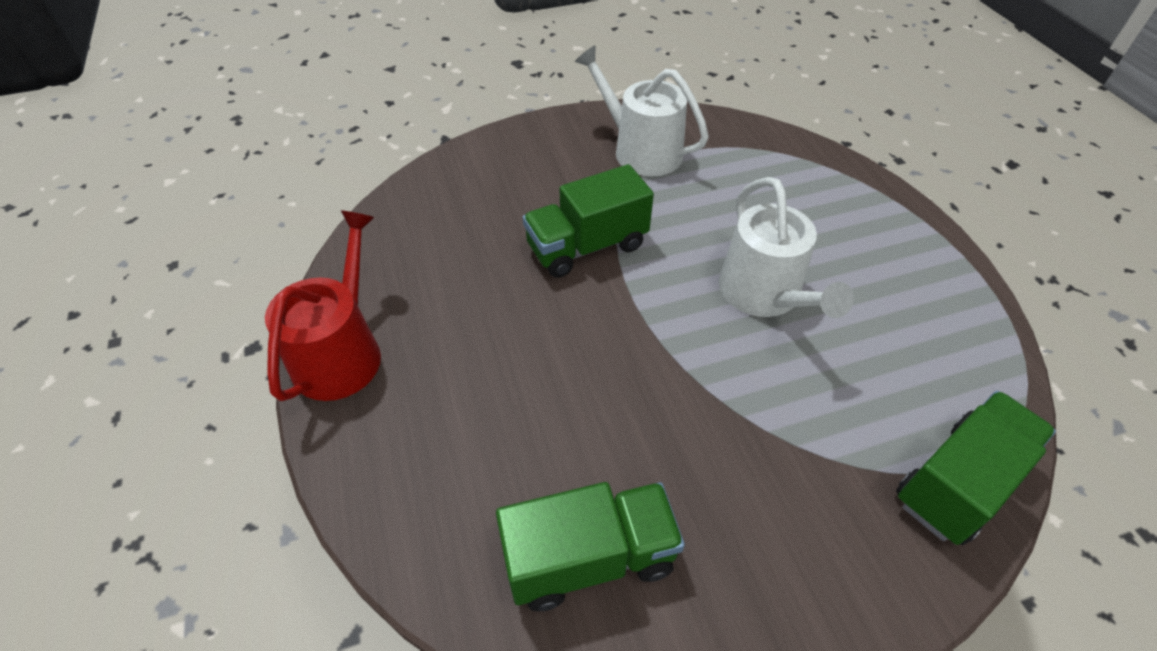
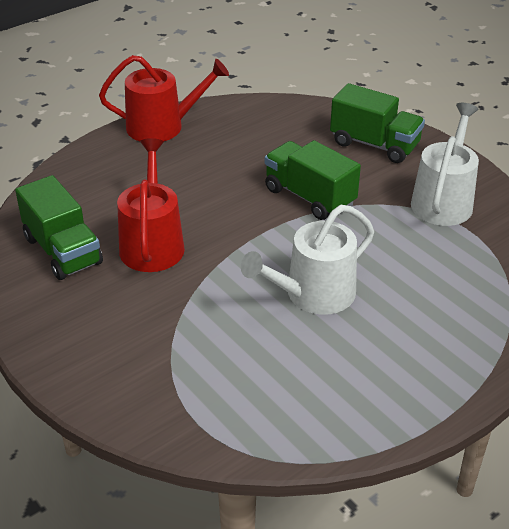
camera: 70 degrees right, 10 degrees down
green truck [896,391,1056,545] -> green truck moved to [330,83,425,163]
none -> red watering can [117,138,185,272]

